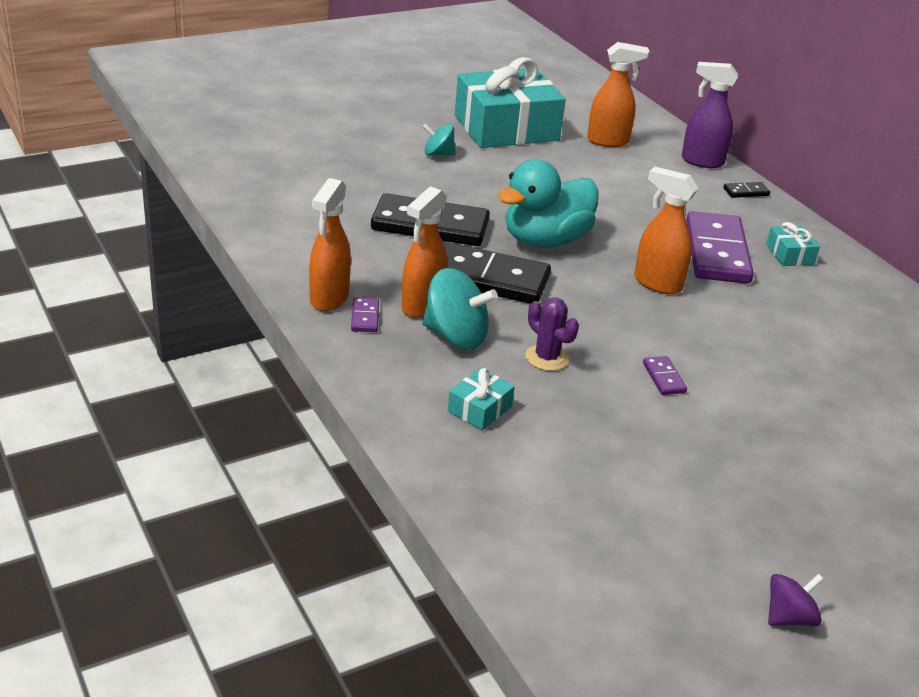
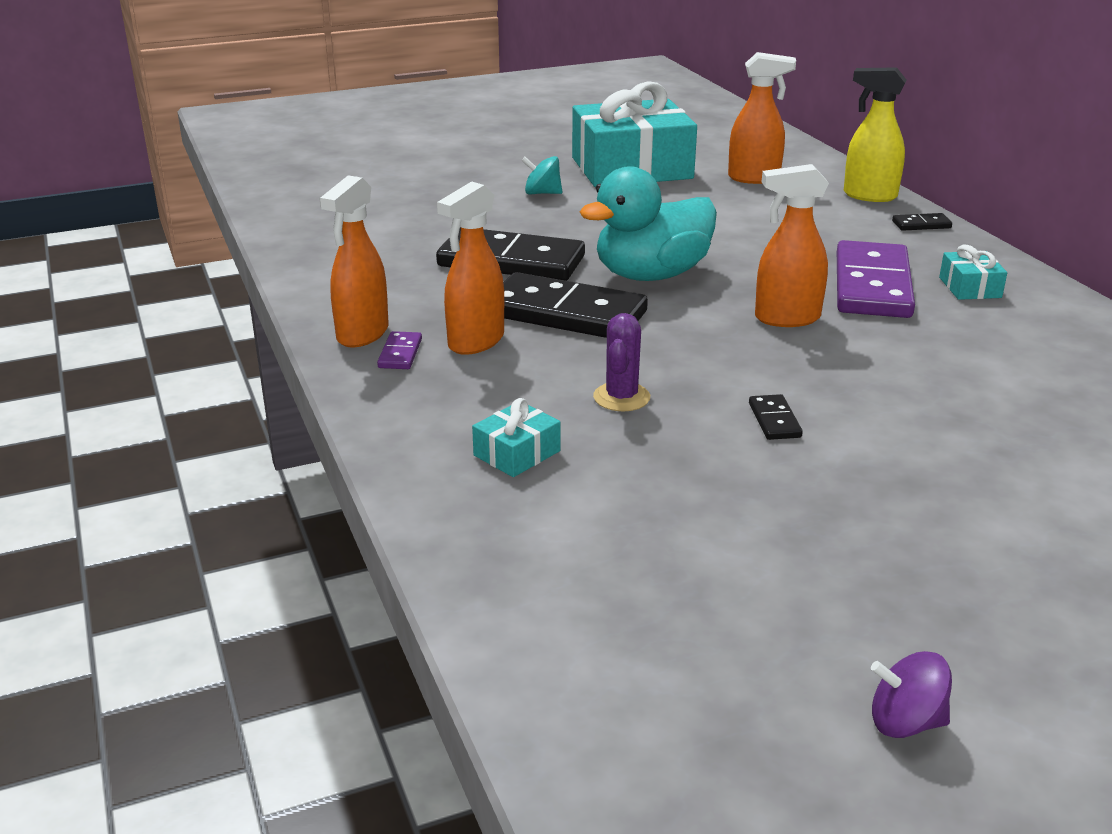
camera: 10 degrees right, 5 degrees down
turquoise spinning top [422,268,498,350] -> none
purple cactus [525,298,579,371] -> purple cactus turned 45 degrees clockwise [593,313,650,411]
orange spray bottle [634,167,698,294] -> orange spray bottle turned 45 degrees counterclockwise [755,164,829,327]
purple domino [643,356,687,395] -> black domino [749,394,803,440]
purple spray bottle [682,62,738,168] -> yellow spray bottle [844,67,907,202]
purple spinning top [768,574,824,626] -> purple spinning top turned 150 degrees counterclockwise [871,651,952,738]

